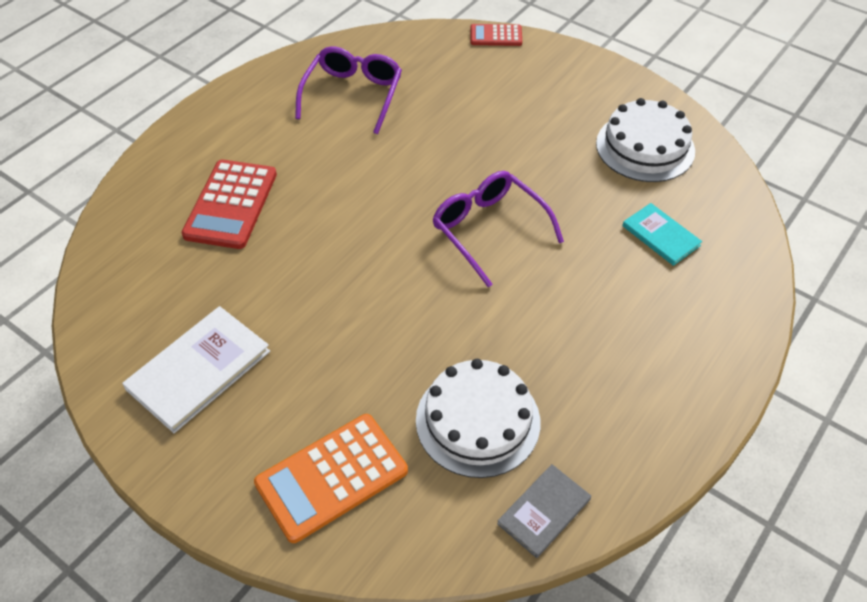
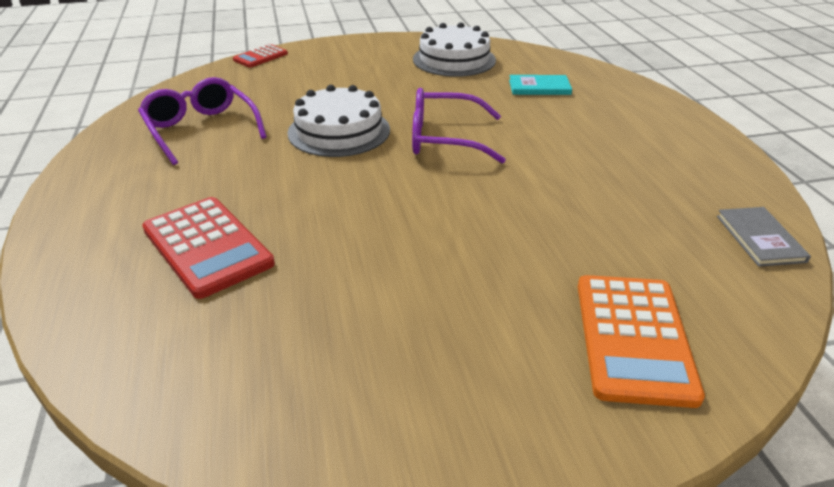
camera: 50 degrees left, 15 degrees down
white book [122,306,270,433] -> none
white cake [416,359,540,478] -> white cake moved to [287,85,390,157]

